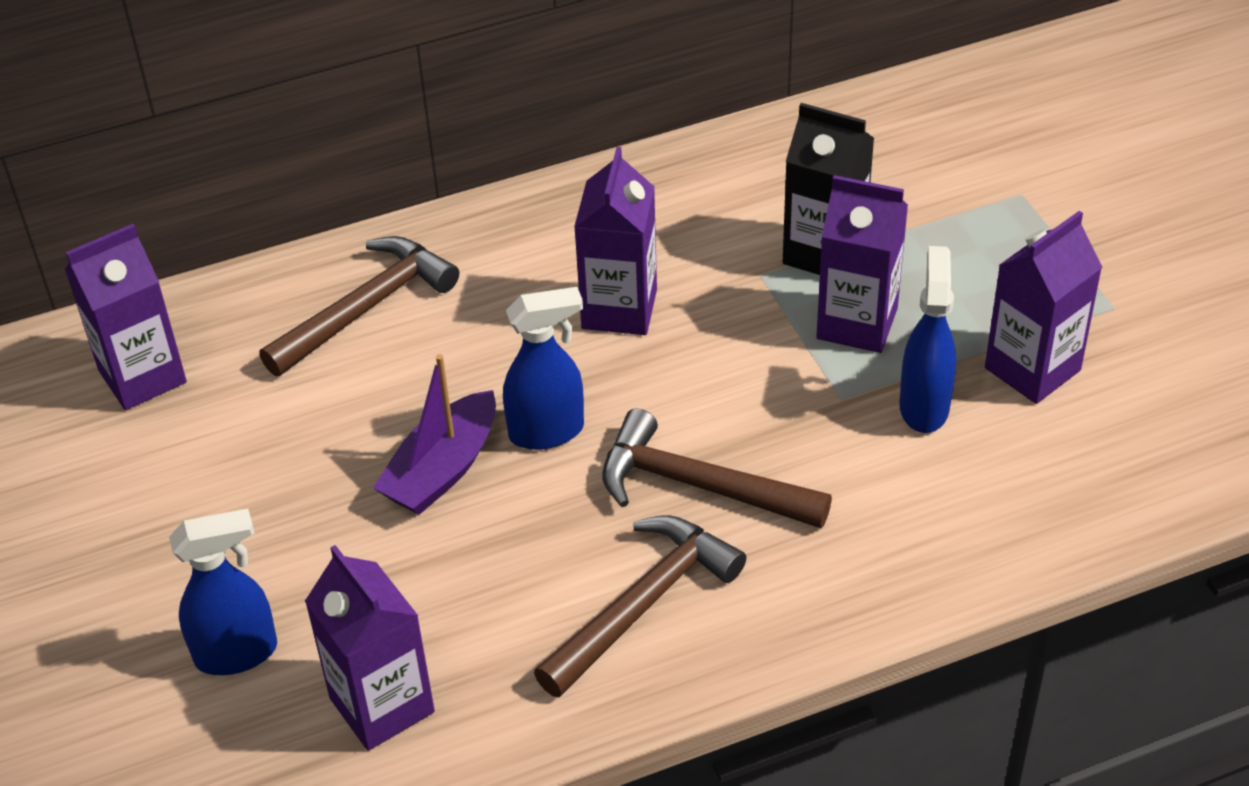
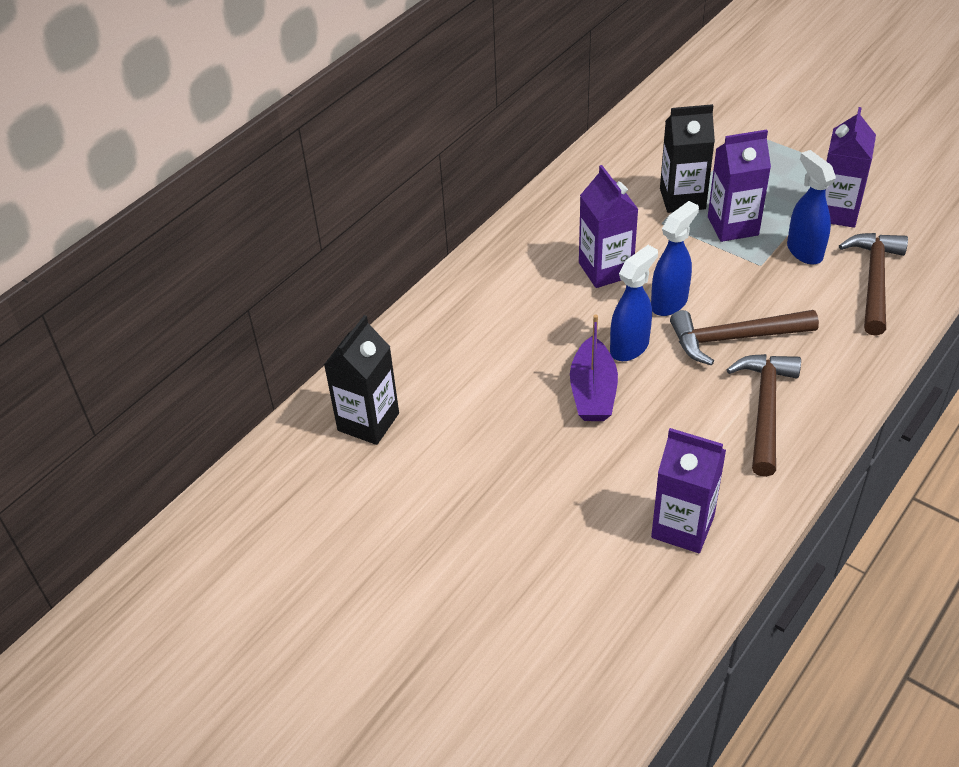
camera: 30 degrees left, 0 degrees up
purple carton [65,224,187,410] -> black carton [324,315,399,445]
blue spray bottle [169,509,277,675] -> blue spray bottle moved to [651,201,699,316]
brown hammer [259,236,459,376] -> brown hammer moved to [839,233,908,336]

